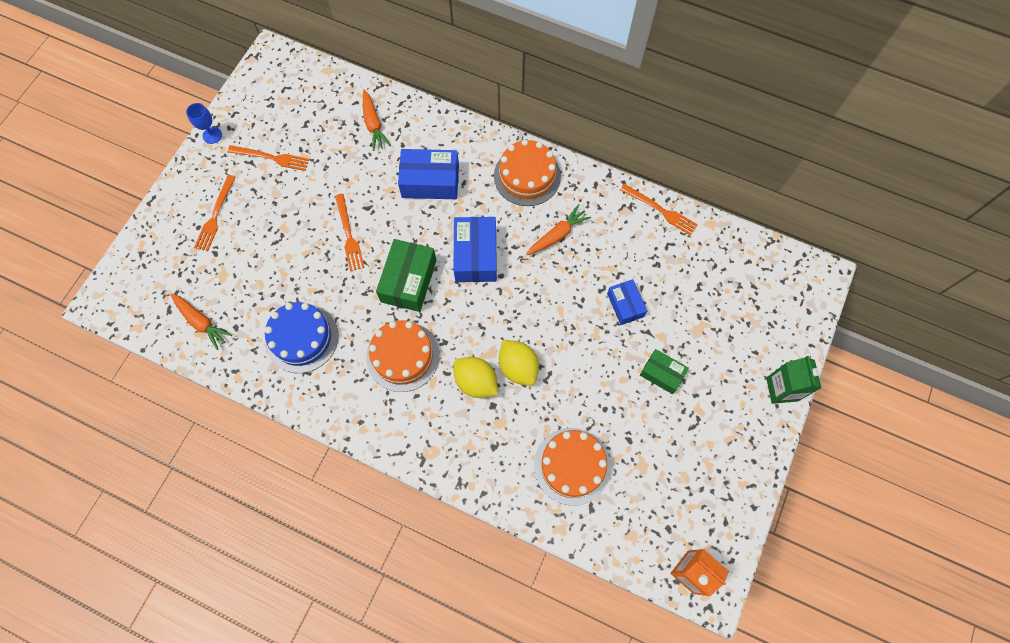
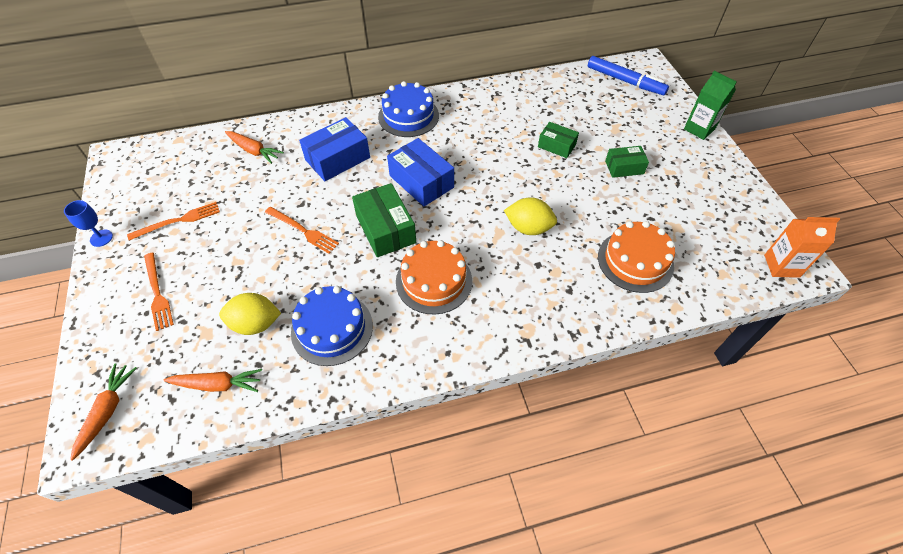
camera: 40 degrees left, 15 degrees down
yellow lemon [453,357,498,398] -> yellow lemon moved to [219,293,281,335]
orange cake [494,139,561,206] -> blue cake [378,81,439,137]
orange carrot [526,204,591,255] -> orange carrot moved to [70,363,137,461]
blue box [607,279,647,325] -> green box [538,122,579,158]
orange fork [620,184,698,236] -> none
none -> blue marker [588,56,669,95]

